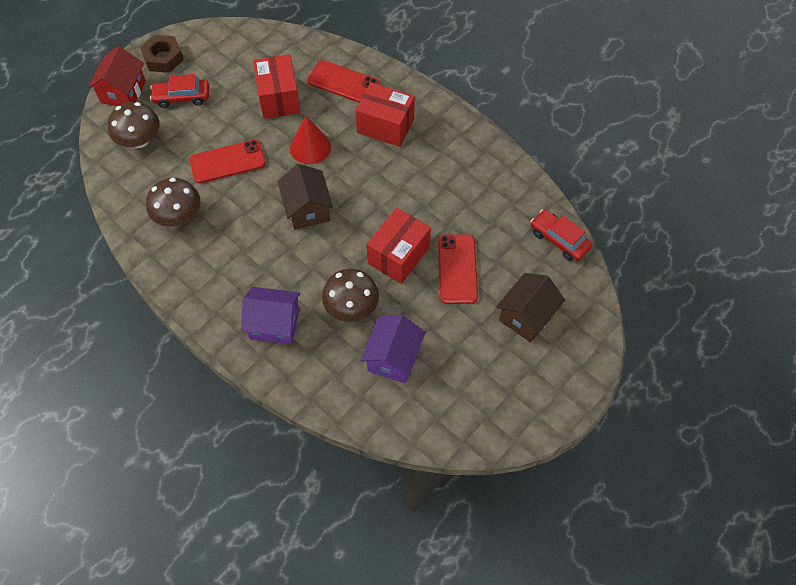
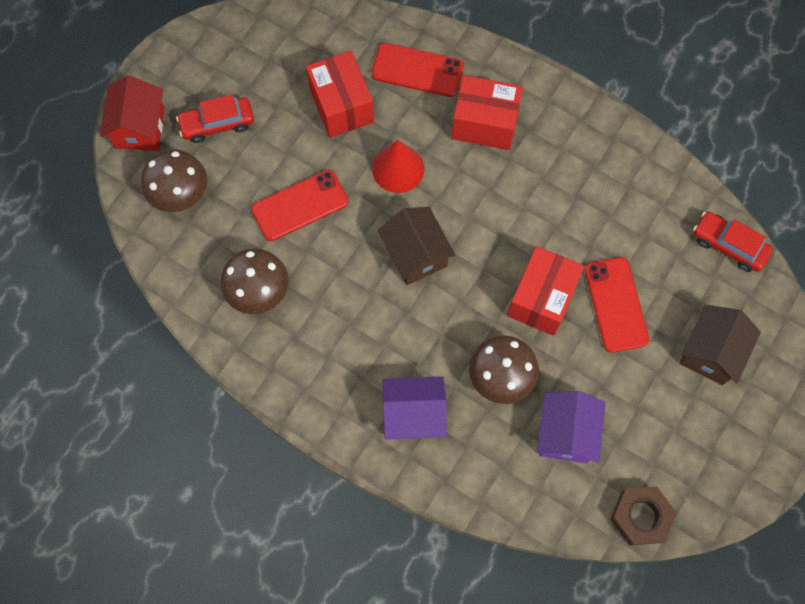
camera: 10 degrees left, 10 degrees up
brown nut [140,35,184,73] -> brown nut moved to [610,486,677,546]

